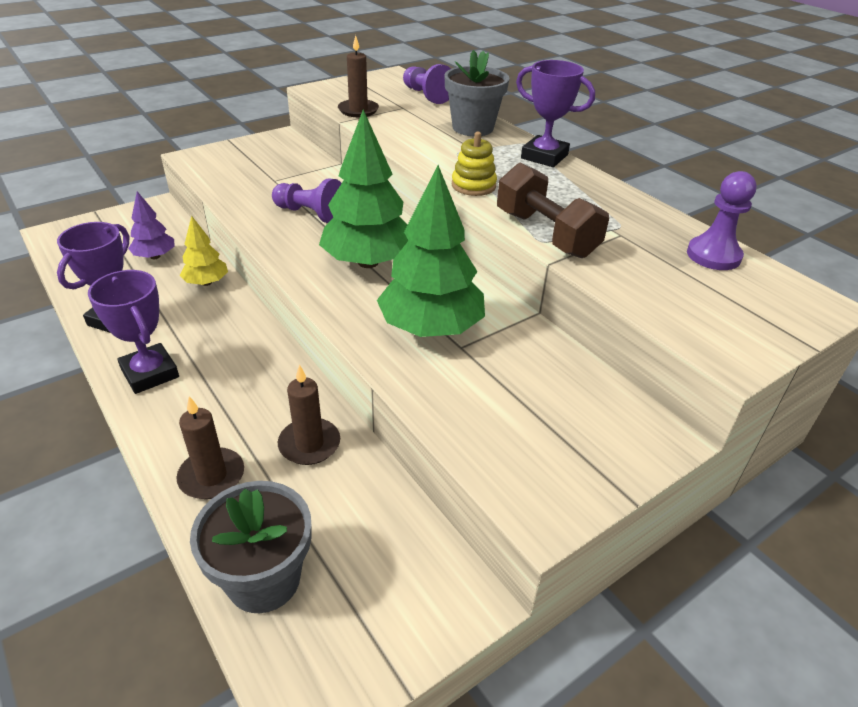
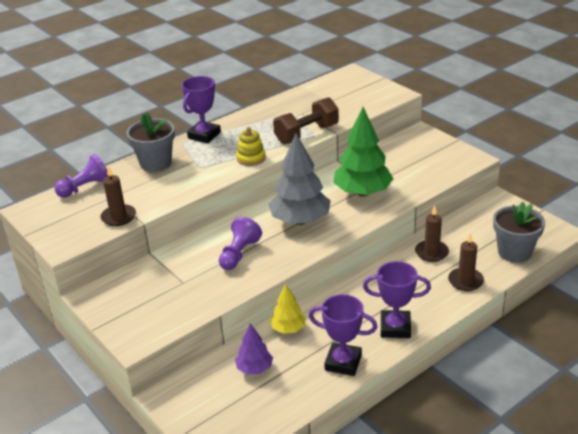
camera: 90 degrees left, 5 degrees down
purple trophy [88,270,179,394] -> purple trophy turned 45 degrees clockwise [363,261,431,338]
green tree [319,109,409,268] -> grey tree [268,133,331,225]
purple pawn [687,171,757,270] -> none

